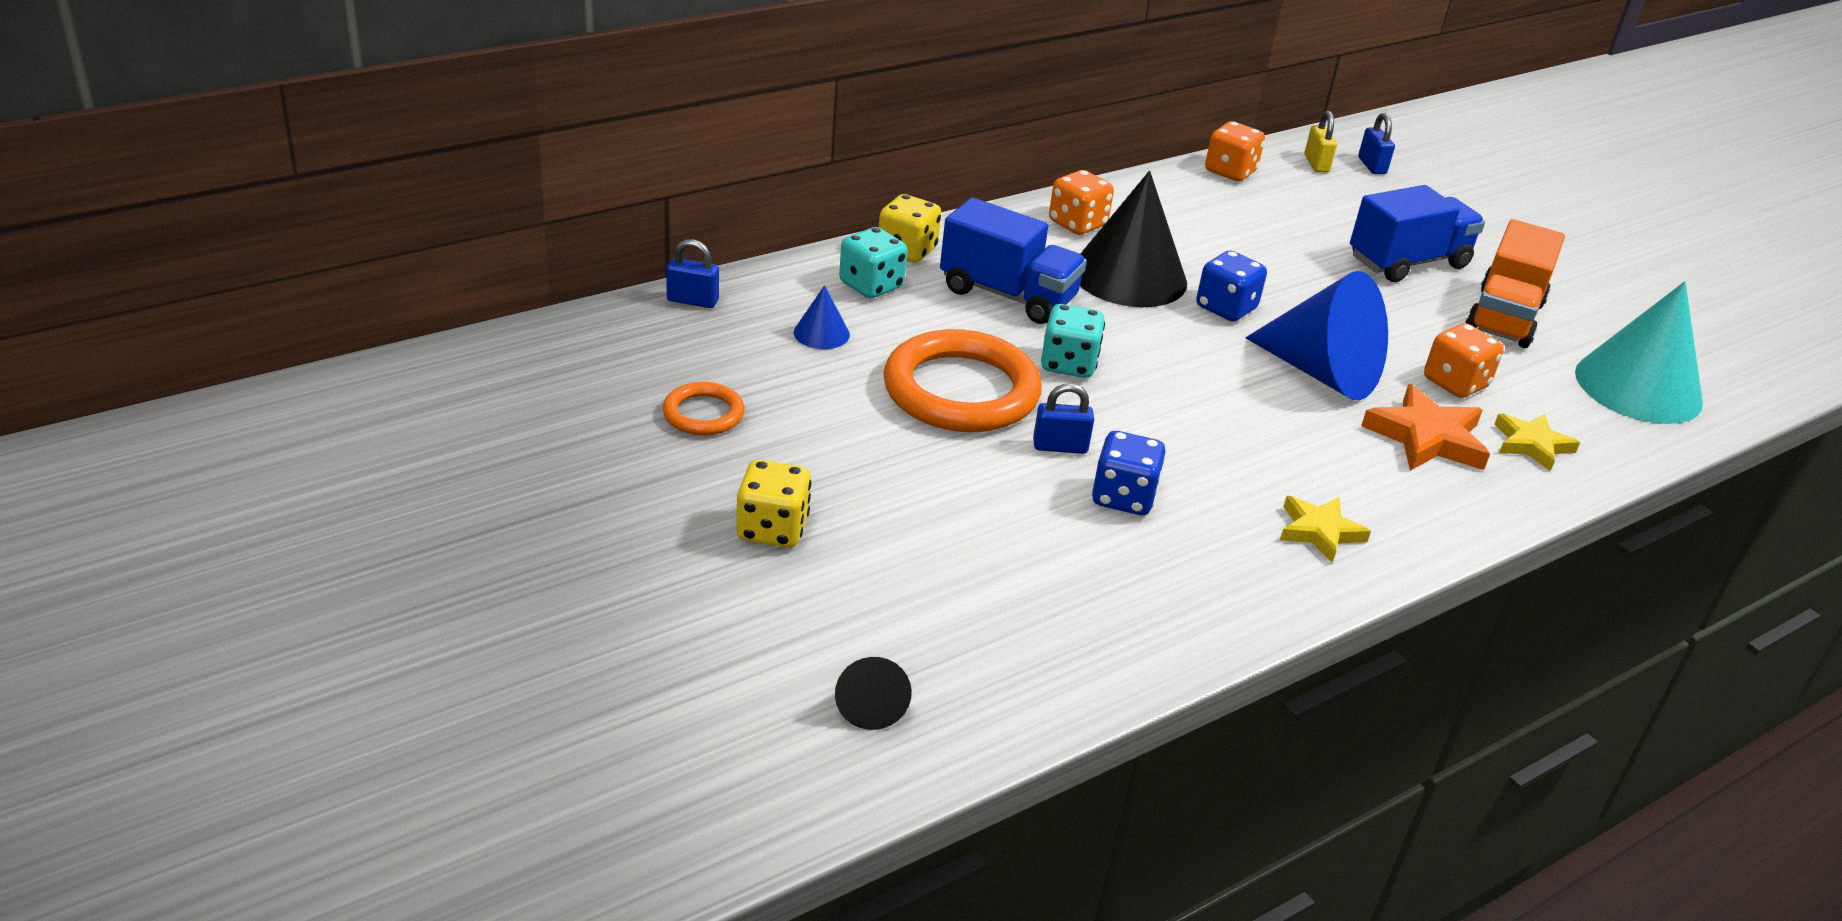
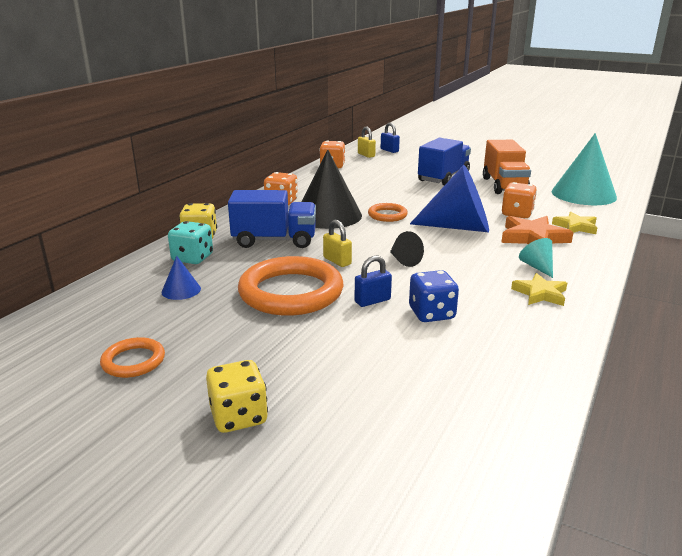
camera: 25 degrees left, 10 degrees down
blue padlock [666,239,719,308] -> none
black cone [835,657,912,730] -> black cone moved to [390,231,424,267]
turquoise dice [1041,304,1105,378] -> yellow padlock [323,220,352,267]
blue dice [1196,251,1267,321] -> orange ring [368,203,408,222]
none -> turquoise cone [519,238,553,278]

